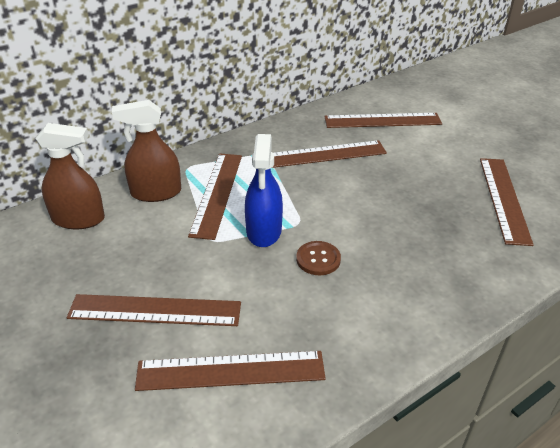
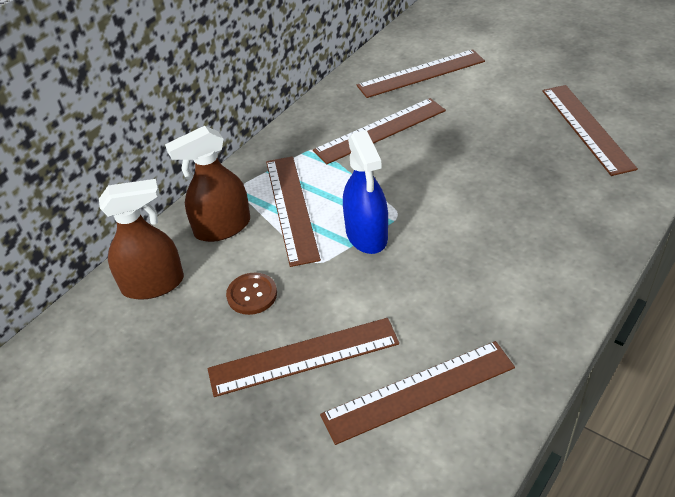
camera: 15 degrees left, 5 degrees up
brown button [296,241,341,275] -> brown button moved to [226,273,277,315]

